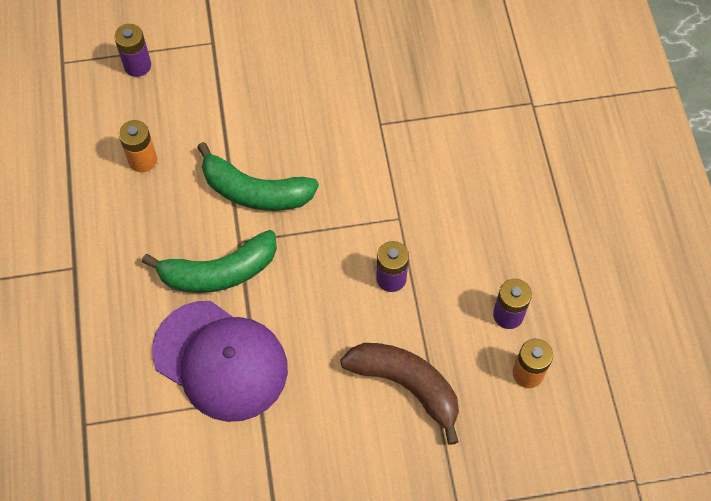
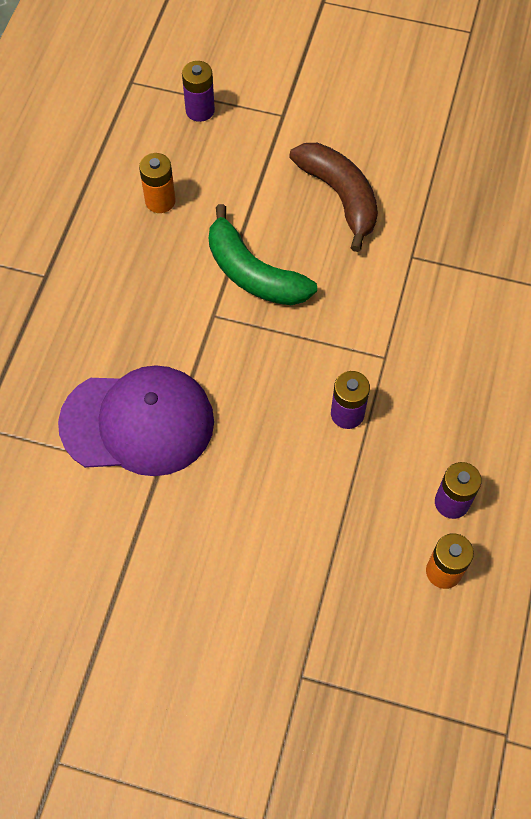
camera: 25 degrees right, 0 degrees up
green banana [142,230,277,293] -> none
purple cap [152,301,288,422] -> purple cap turned 60 degrees counterclockwise [58,365,214,476]
brown banana [340,343,459,445] -> brown banana moved to [289,143,378,252]

